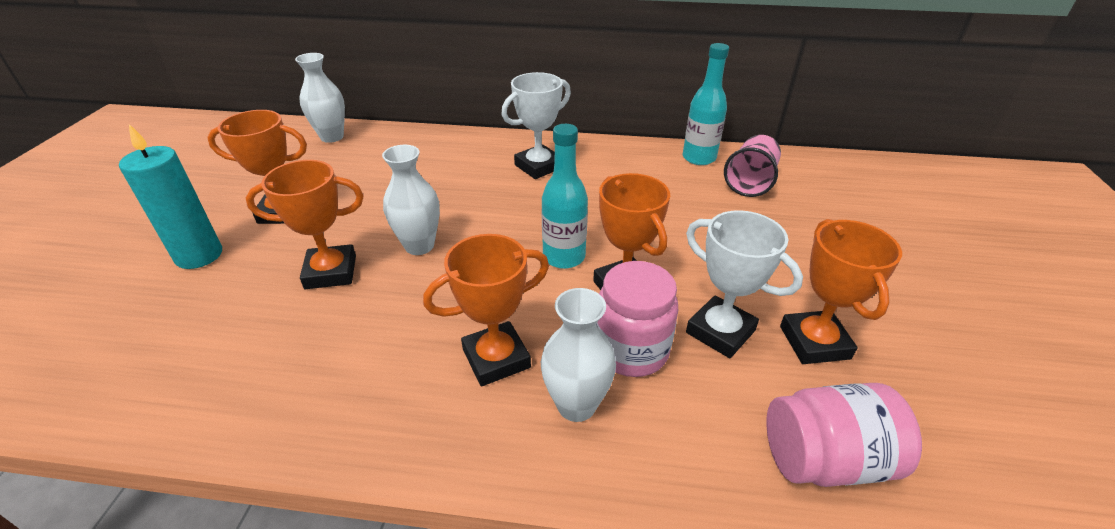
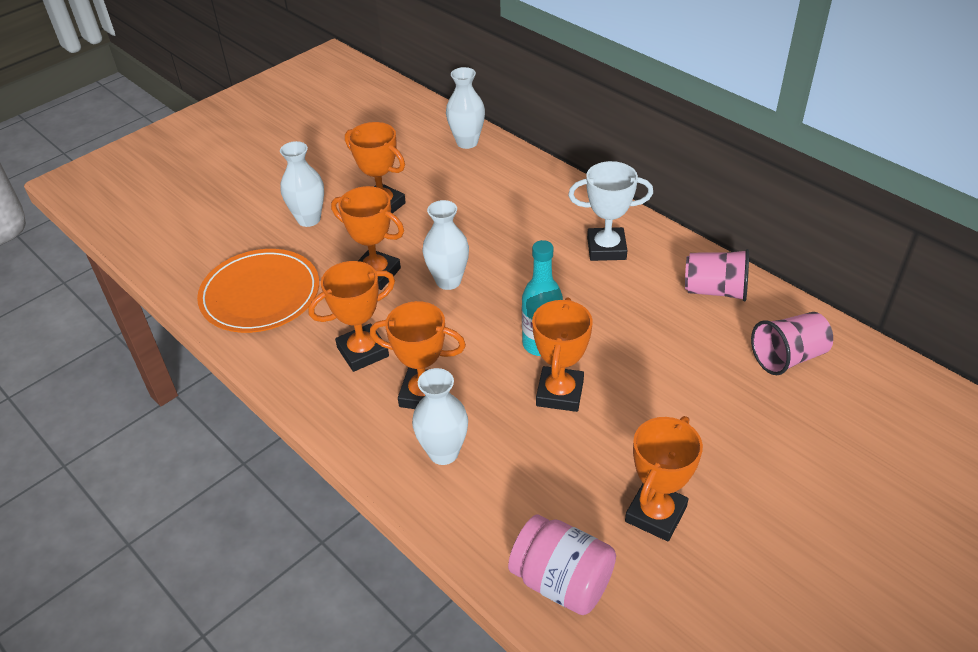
camera: 40 degrees right, 5 degrees up
turquoise candle [119,124,222,269] -> white vase [280,141,324,227]
pink jar [596,261,678,377] -> none
turquoise bottle [683,43,729,165] -> none
white trophy [686,210,803,358] -> none
none -> orange plate [197,249,319,333]
none -> orange trophy [308,261,395,372]
none -> pink cup [685,249,749,301]

